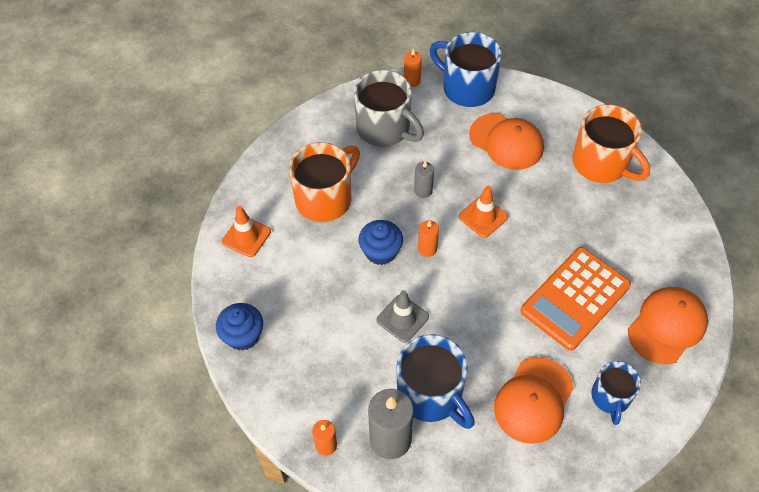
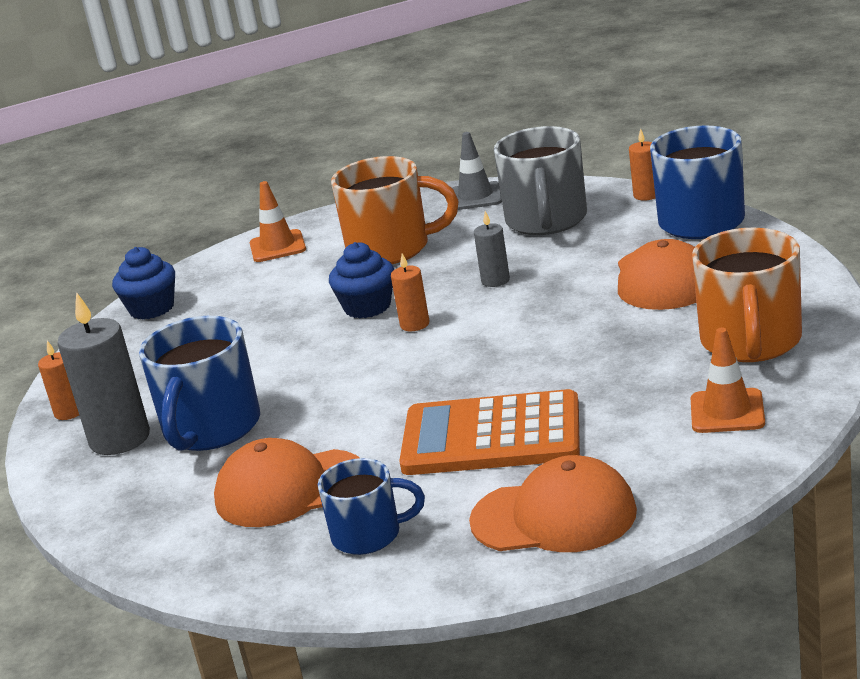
camera: 55 degrees right, 30 degrees down
grey traffic cone [376,290,429,343] -> grey traffic cone moved to [452,132,502,210]
orange traffic cone [459,186,508,238] -> orange traffic cone moved to [691,328,765,433]
blue mug [591,361,641,425] -> blue mug turned 150 degrees counterclockwise [318,458,425,555]

